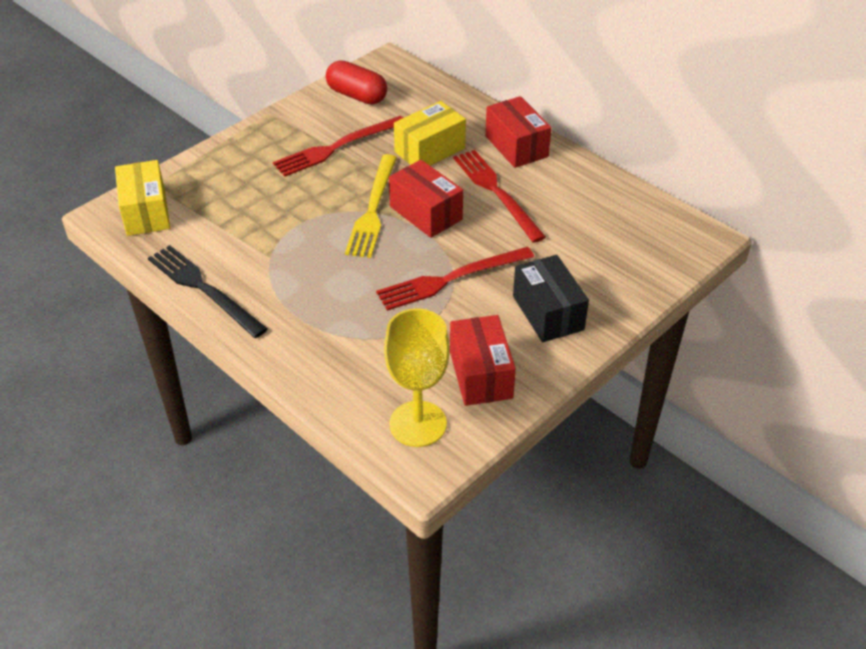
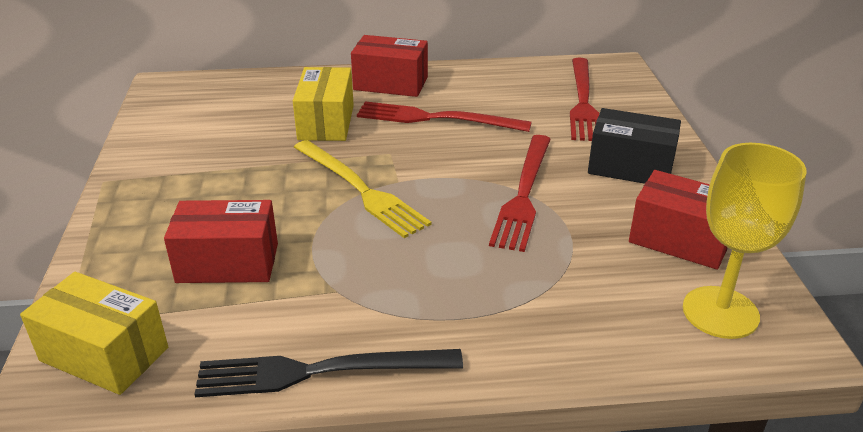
camera: 50 degrees left, 10 degrees down
red fork [273,116,403,177] -> red fork moved to [570,58,599,141]
red capsule [326,60,387,104] -> none
red box [389,160,463,238] -> red box moved to [164,200,278,283]

